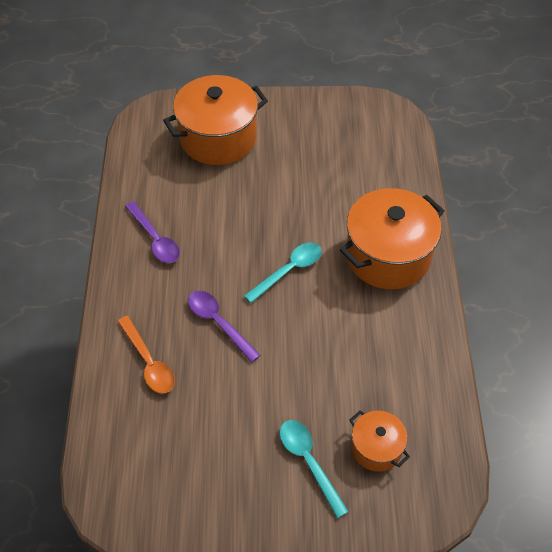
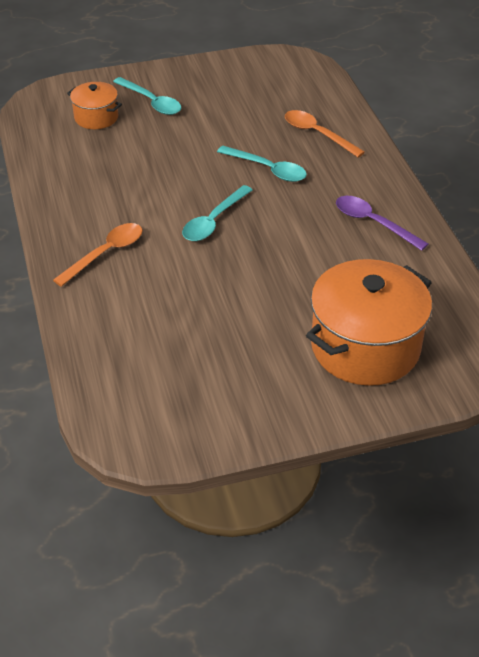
camera: 165 degrees right, 10 degrees down
purple spoon [188,291,261,363] -> turquoise spoon [217,146,307,182]
orange pot [340,188,444,290] -> orange spoon [53,223,143,287]

